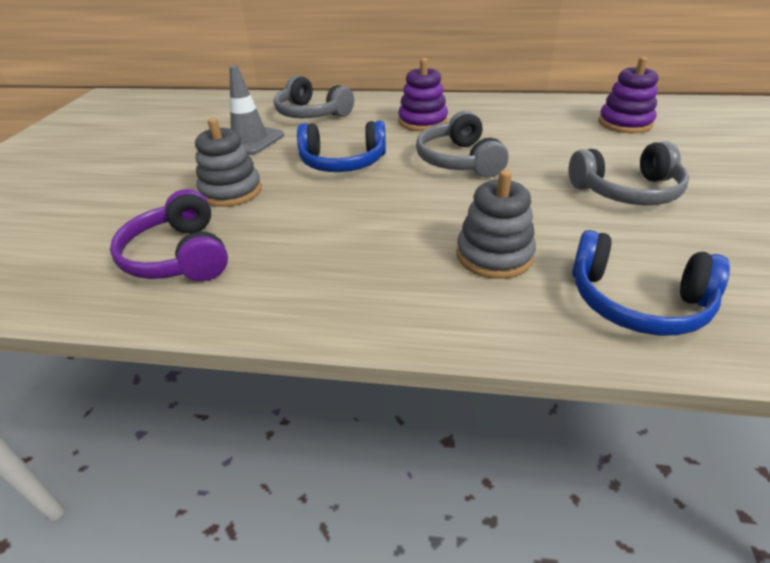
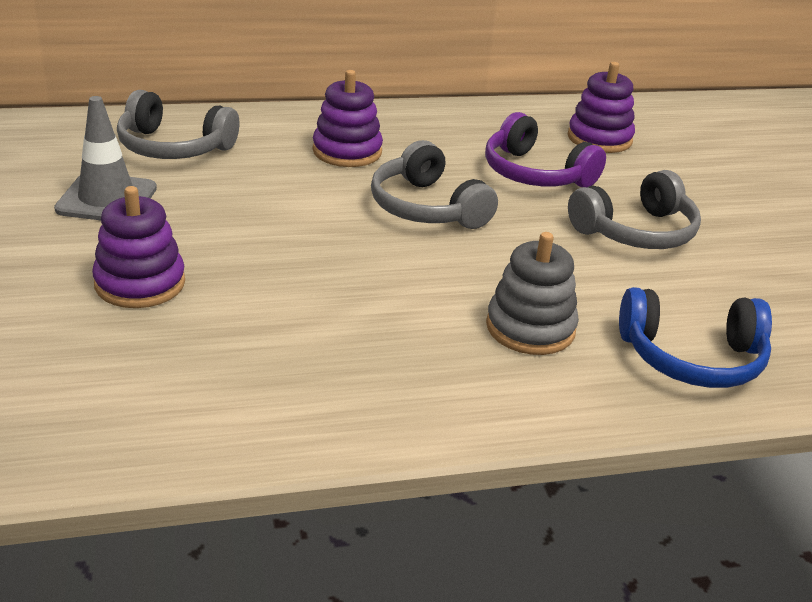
camera: 25 degrees left, 5 degrees down
purple headphones [110,189,228,281] -> purple headphones moved to [485,112,606,188]
grey stacking toy [195,118,262,207] -> purple stacking toy [92,186,185,308]
blue headphones [297,121,386,172] -> none

